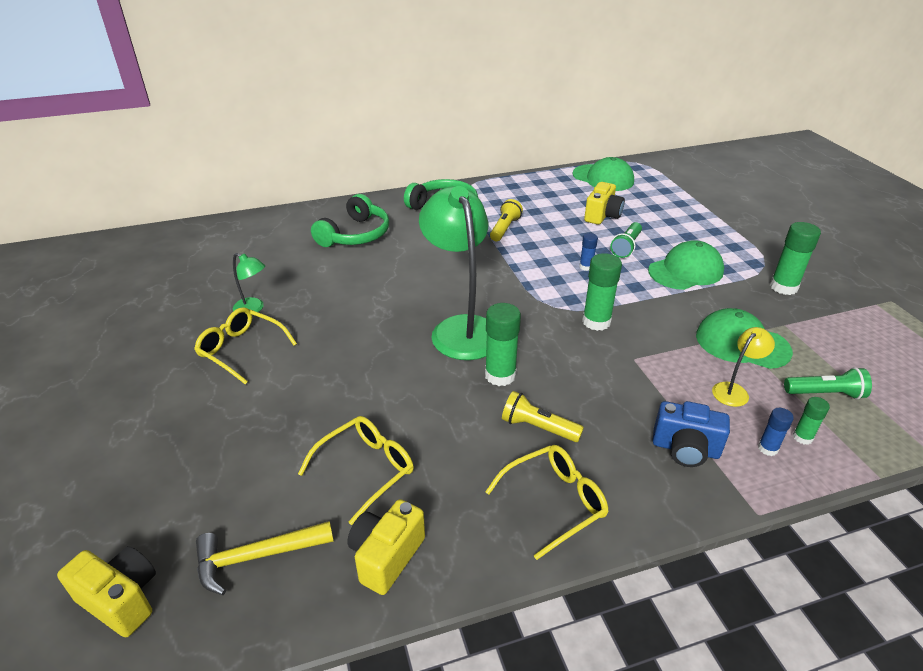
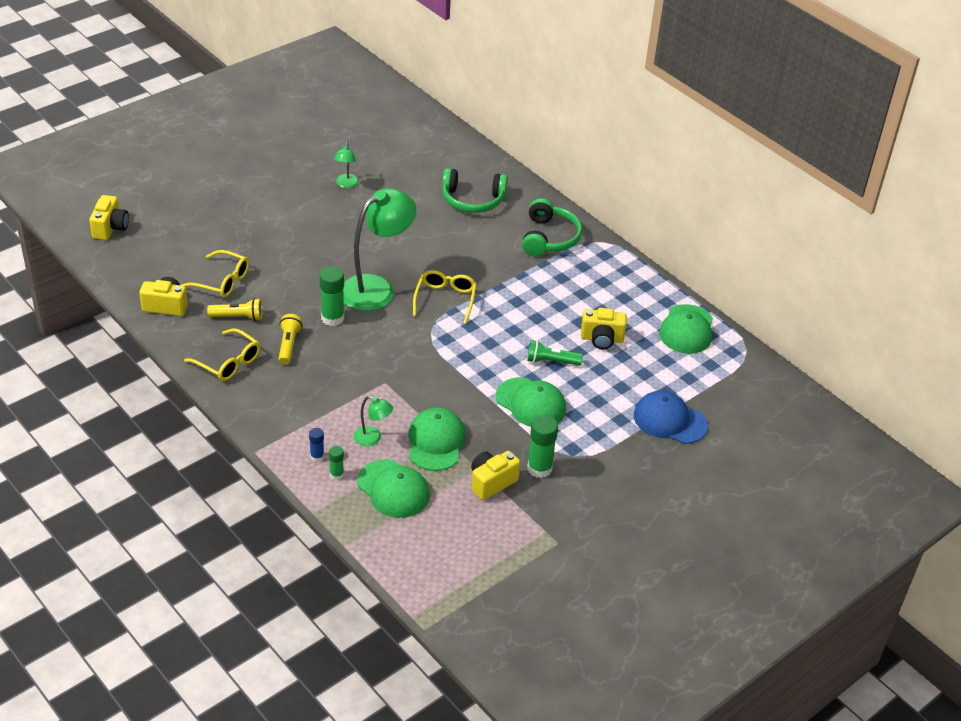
camera: 65 degrees right, 5 degrees up
yellow glasses [194,307,297,384] -> yellow glasses moved to [413,270,477,324]
yellow hammer [196,521,334,595] -> none
yellow flashlight [490,199,523,241] -> yellow flashlight moved to [207,298,263,321]
blue glue stick [579,233,598,271] -> none
green glue stick [582,253,622,331] -> none
blue camera [653,401,730,467] -> none
yellow lamp [712,327,775,407] -> green lamp [354,396,393,446]
green flashlight [784,367,872,399] -> green cap [357,460,430,518]
none -> yellow camera [471,451,520,500]
none -> blue cap [634,390,708,444]

